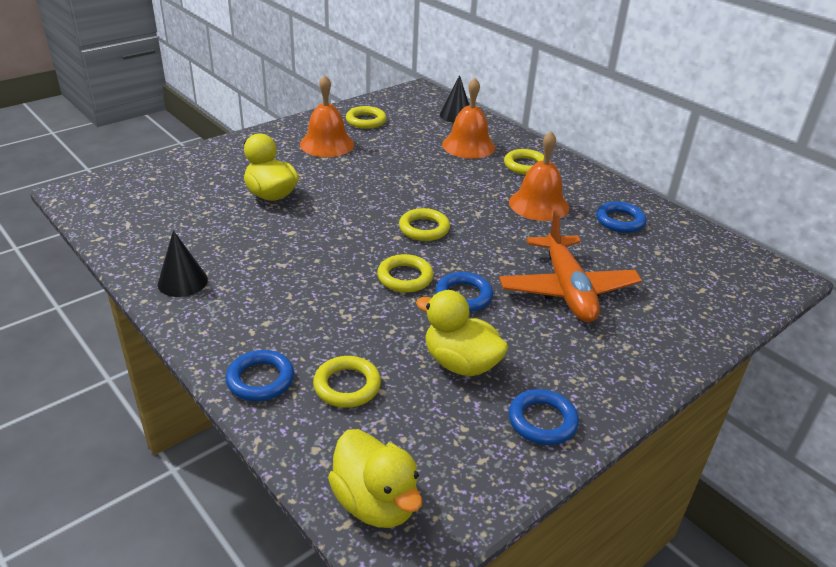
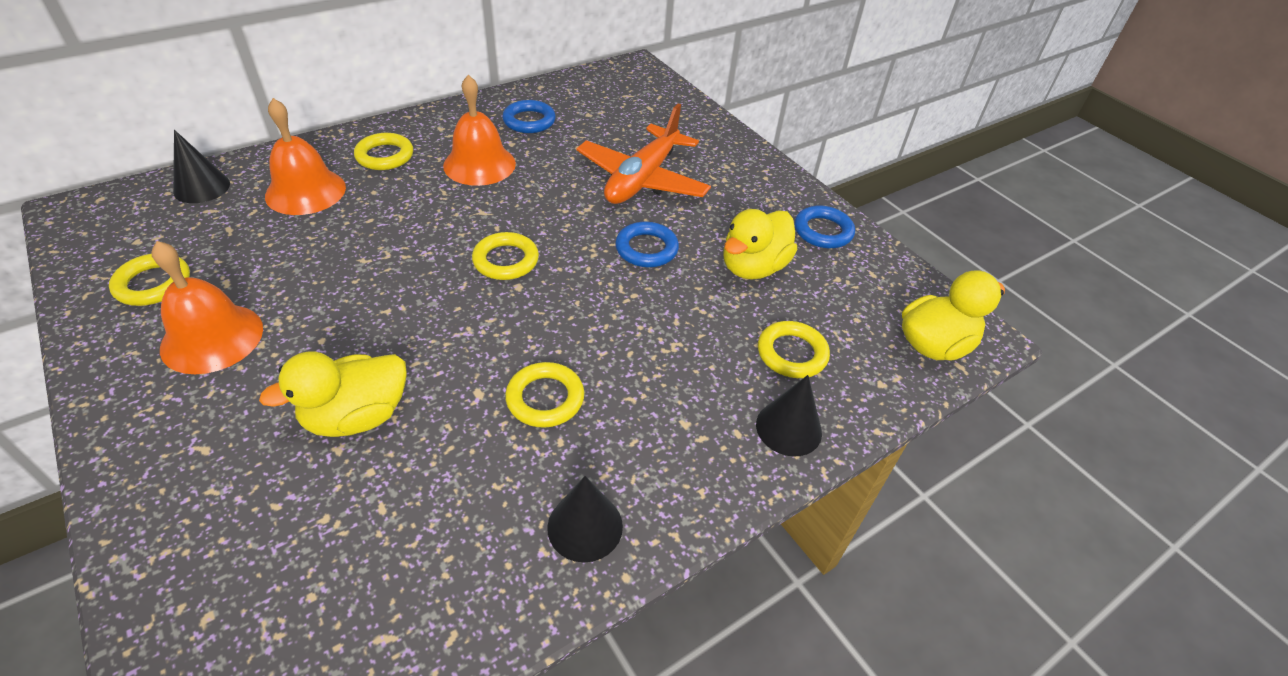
camera: 85 degrees left, 10 degrees up
blue ring [226,350,294,401] -> black cone [756,375,822,456]
yellow ring [377,254,434,293] -> yellow ring moved to [505,362,584,428]
orange plane [499,210,642,322] -> orange plane turned 120 degrees clockwise [576,103,711,204]

